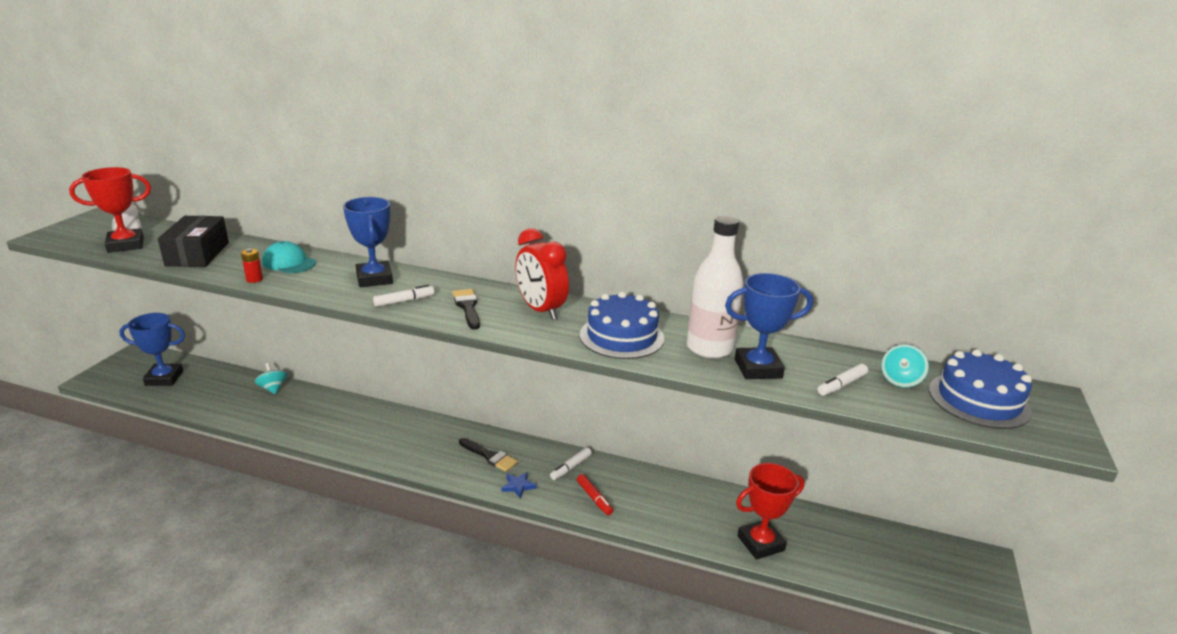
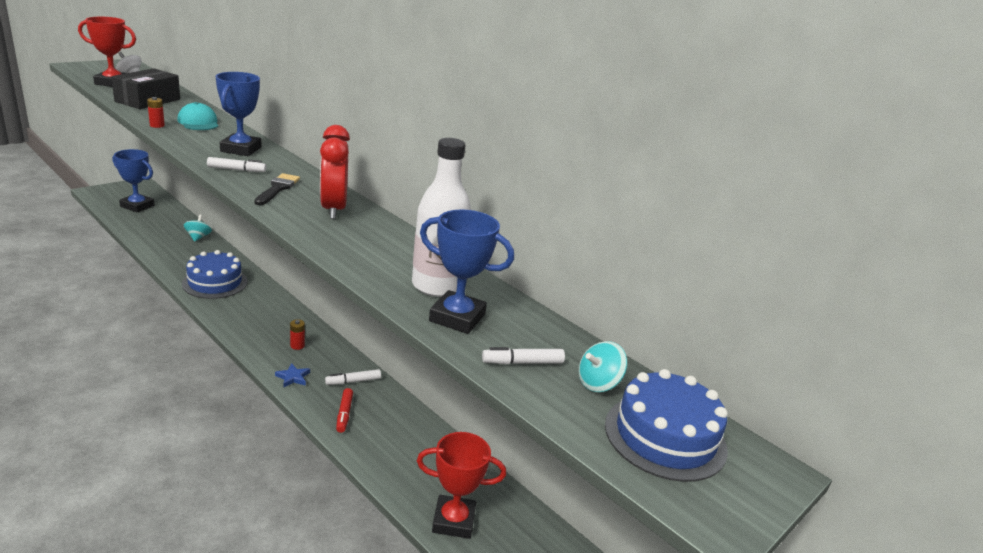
camera: 25 degrees right, 0 degrees up
black brush [459,438,518,472] -> red battery [290,319,305,350]
blue cake [580,292,664,359] -> blue cake moved to [182,250,248,299]

